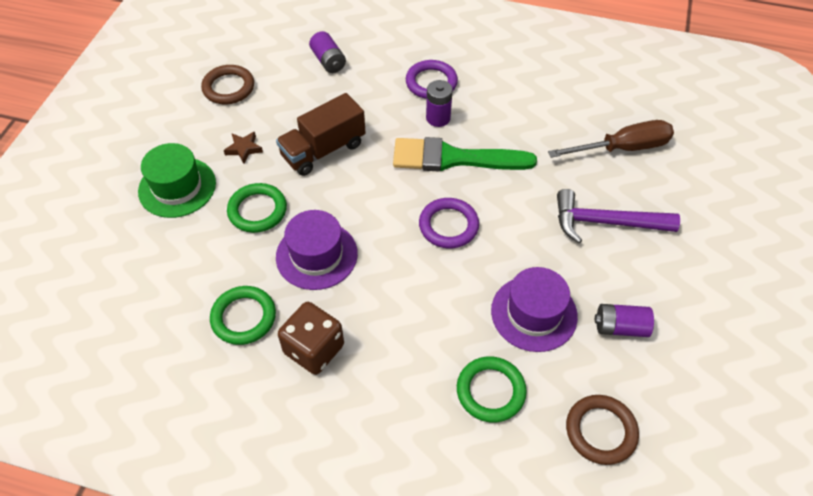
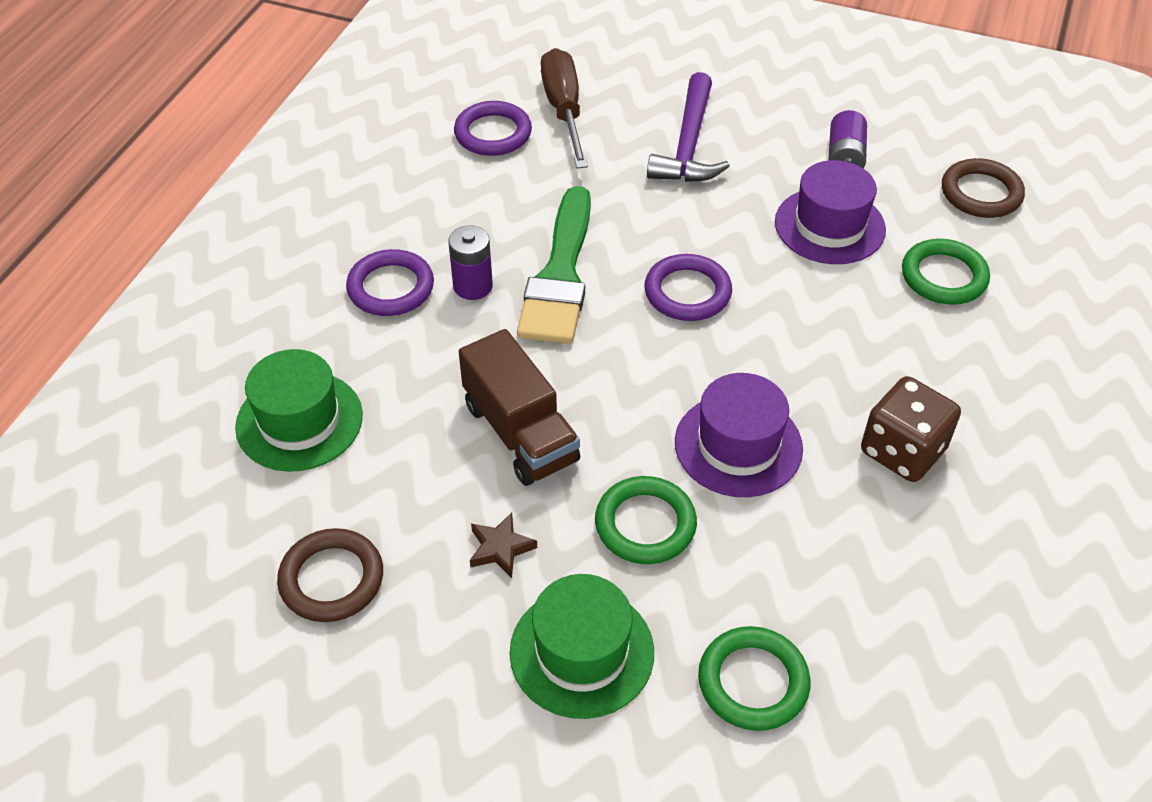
camera: 85 degrees left, 5 degrees down
green ring [210,286,276,345] -> green ring moved to [698,626,810,731]
purple battery [309,31,346,73] -> green hat [235,349,363,472]
none -> purple ring [454,101,532,156]

